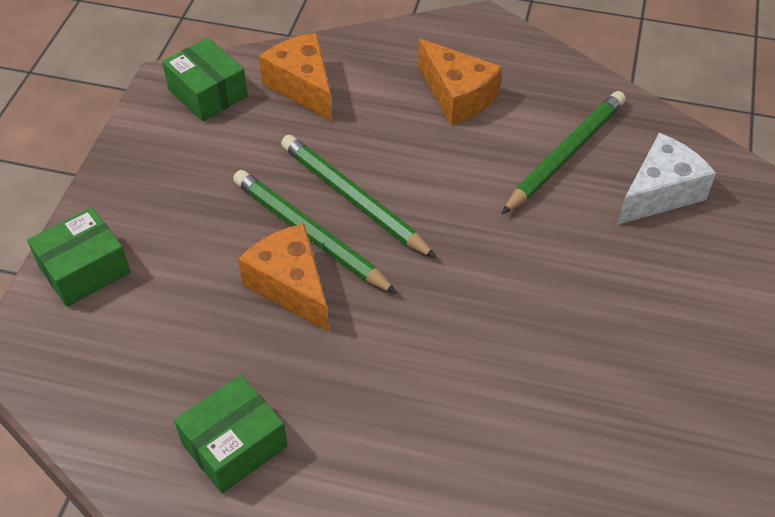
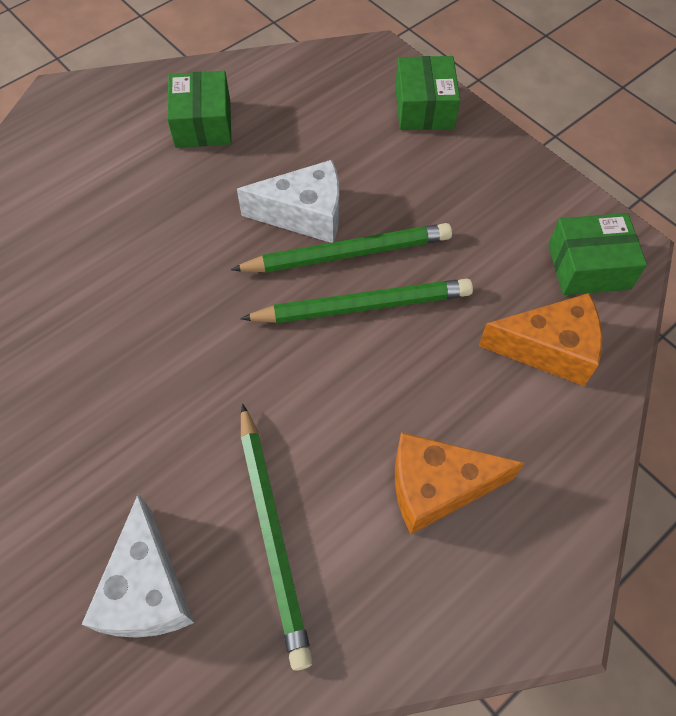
camera: 125 degrees right, 10 degrees up
orange cheese [238,223,329,332] -> white cheese [237,160,339,243]

